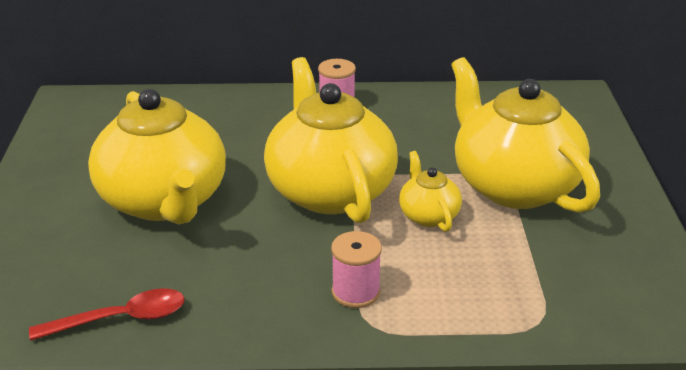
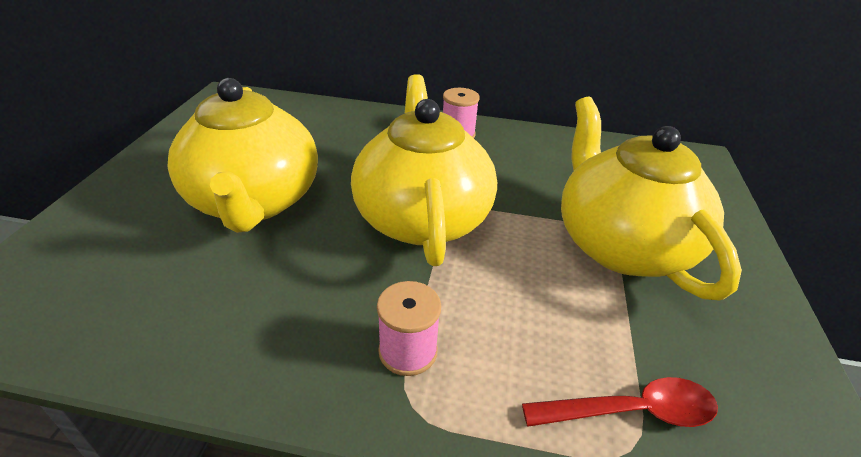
camera: 10 degrees right, 5 degrees up
red spoon [29,288,185,341] -> red spoon moved to [522,377,718,427]
yellow teapot [399,151,462,232] -> none

